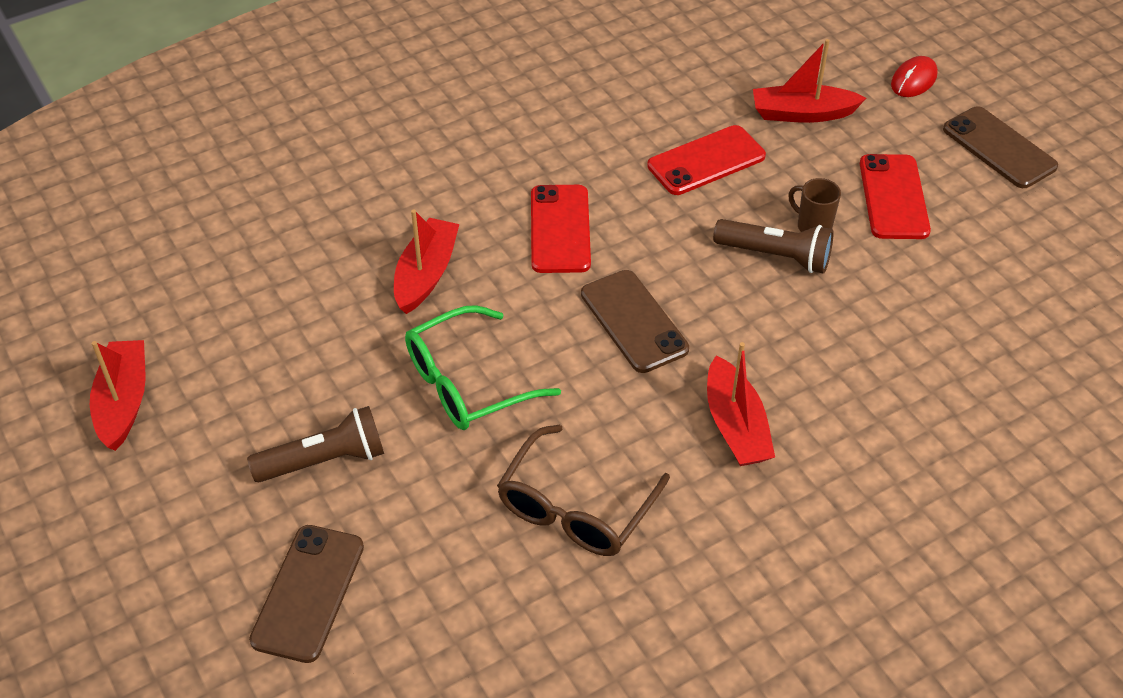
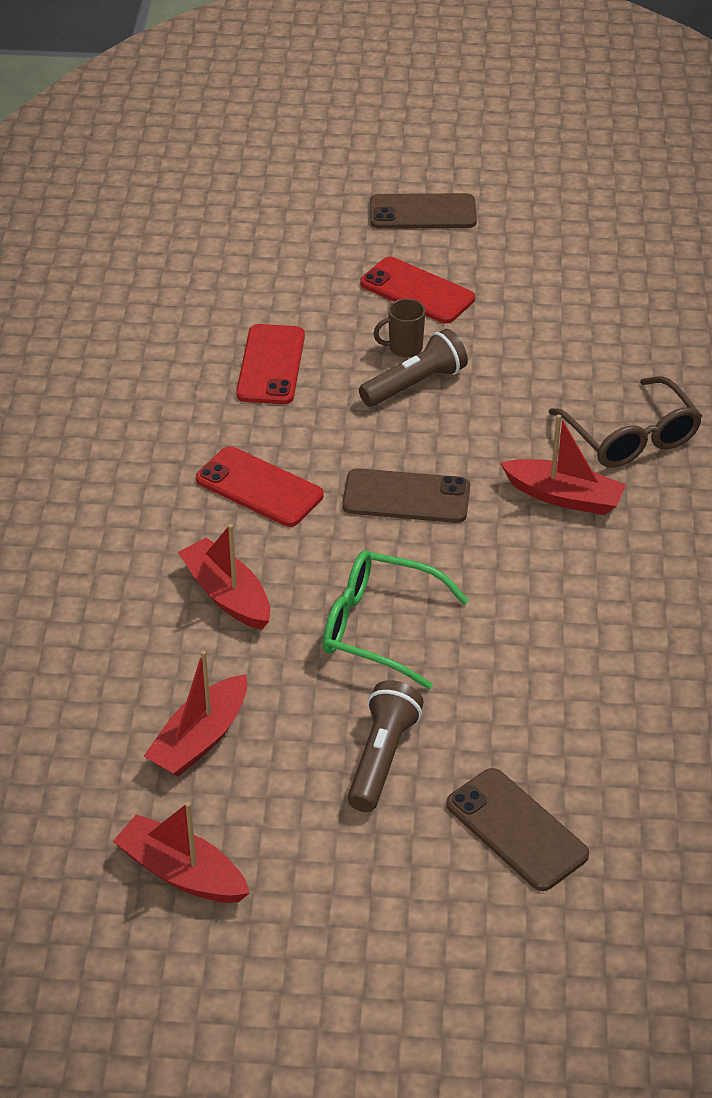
camera: 55 degrees left, 5 degrees down
green glasses [405,305,561,430] -> green glasses turned 105 degrees clockwise [323,551,469,690]
brown glasses [497,425,670,556] -> brown glasses moved to [549,376,702,468]
red boat [753,39,866,123] -> red boat moved to [144,650,247,777]
red mouse [891,56,938,97] -> none

